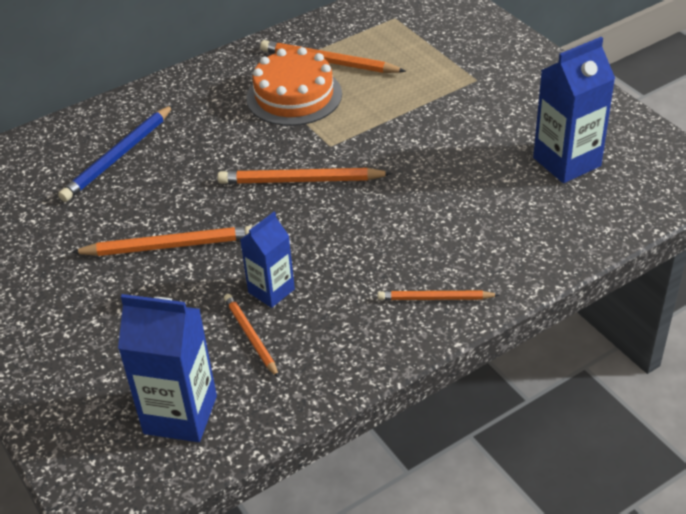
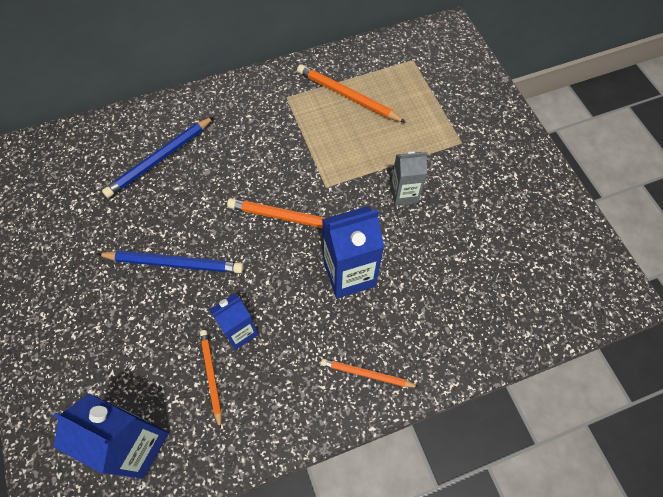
camera: 10 degrees right, 20 degrees up
orange pencil [71,225,253,256] -> blue pencil [97,251,244,273]
orange cake [246,47,342,126] -> none
blue carton [533,37,615,183] -> blue carton moved to [322,206,384,299]
none -> grey carton [391,151,427,206]

